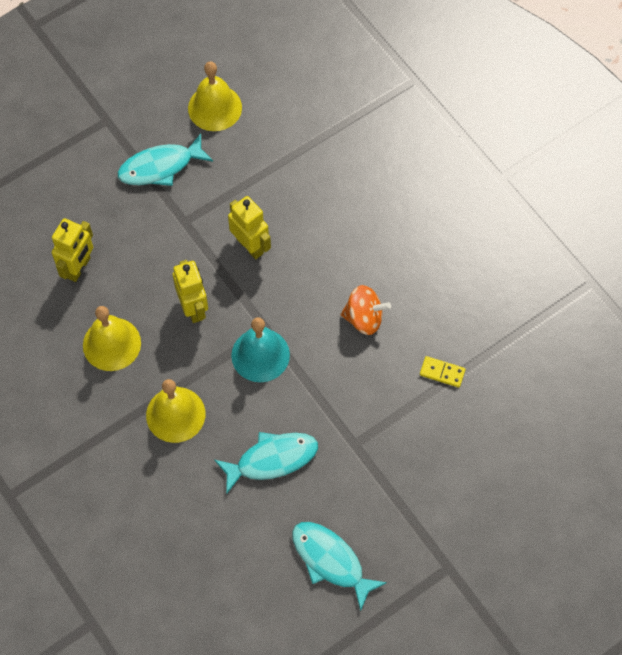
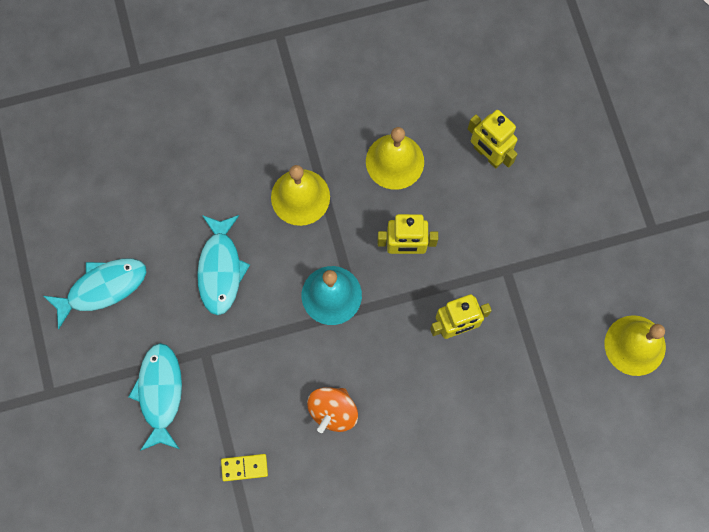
camera: 110 degrees right, 10 degrees up
turquoise fish [118,133,213,186] -> turquoise fish moved to [128,343,182,451]
yellow domino [420,356,466,388] -> yellow domino turned 45 degrees clockwise [221,454,268,481]

